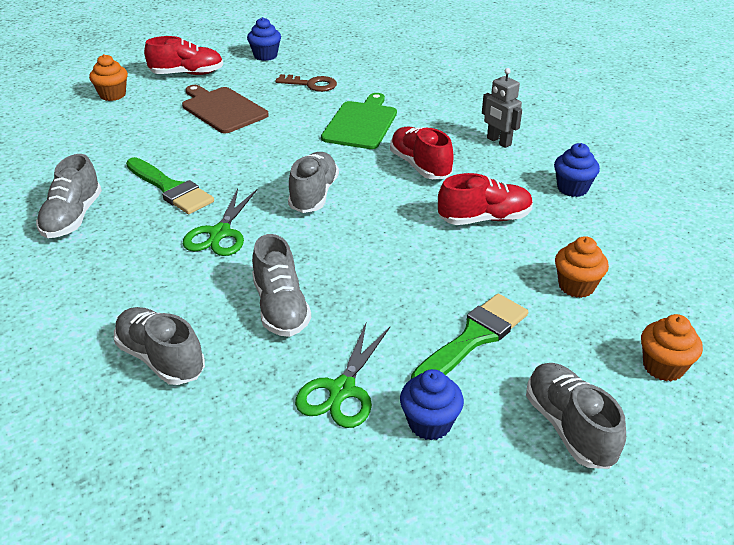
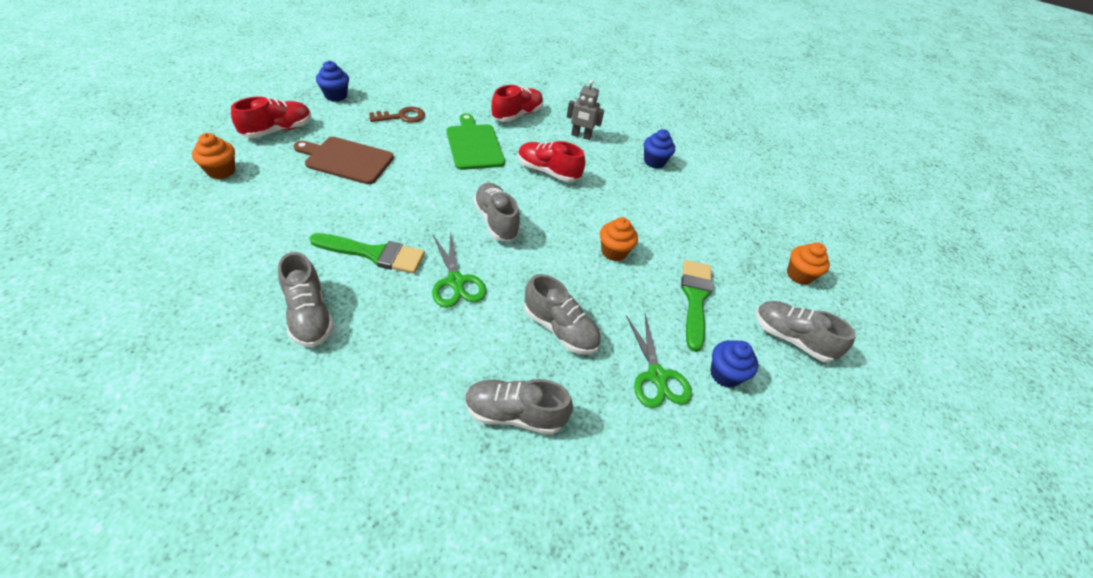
camera: 40 degrees left, 10 degrees up
red shoe [438,173,533,225] -> red shoe moved to [491,85,543,122]
orange cupcake [555,236,609,298] -> orange cupcake moved to [600,217,638,262]

